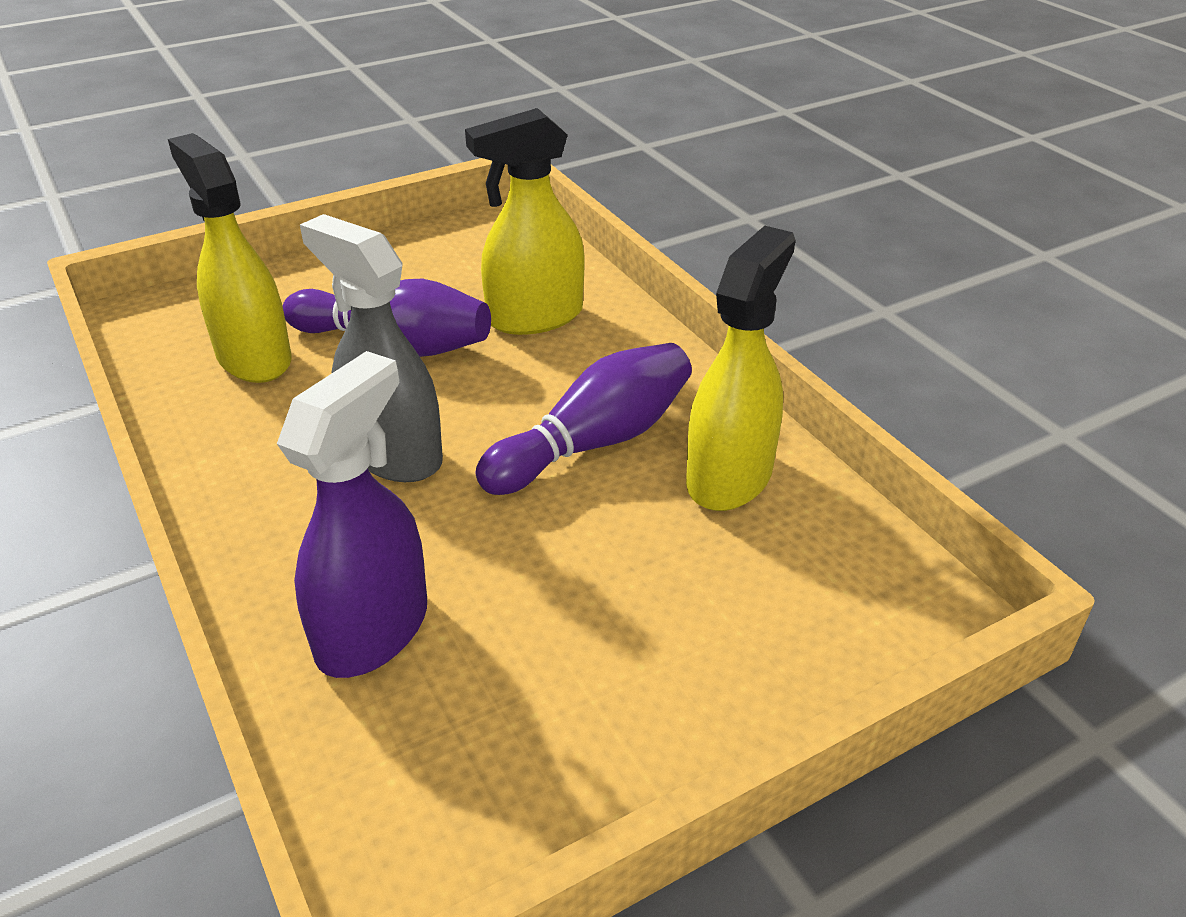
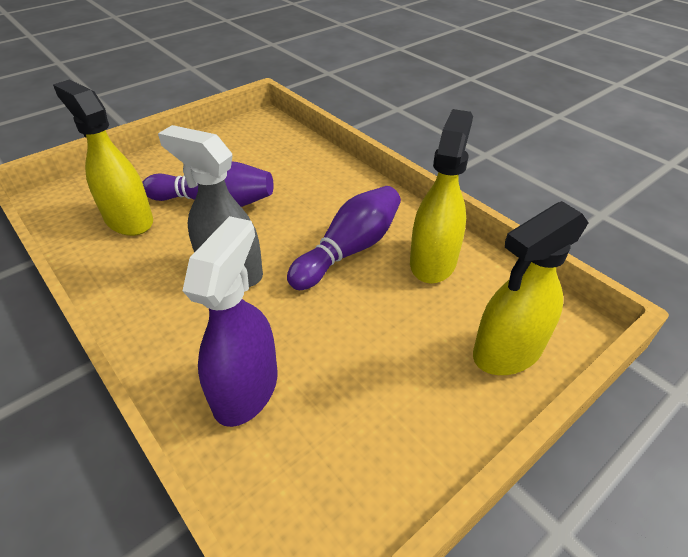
camera: 10 degrees left, 5 degrees up
yellow spray bottle [465,108,584,335] -> yellow spray bottle moved to [473,201,588,375]

